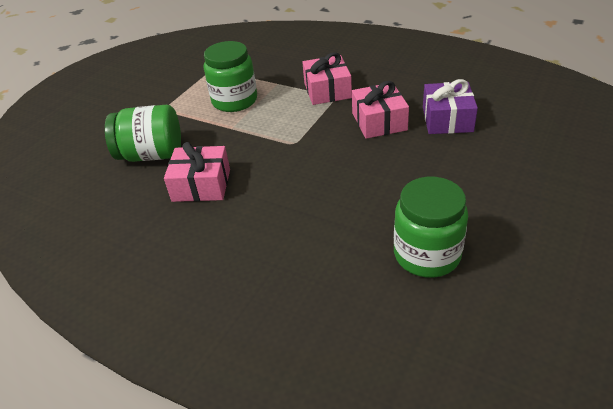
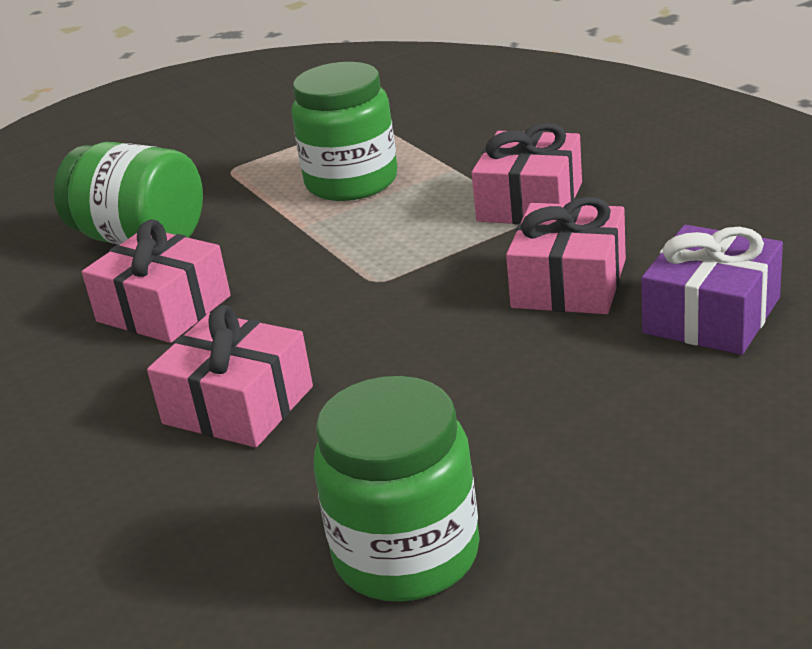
camera: 30 degrees right, 10 degrees down
none -> pink gift [147,305,313,448]

